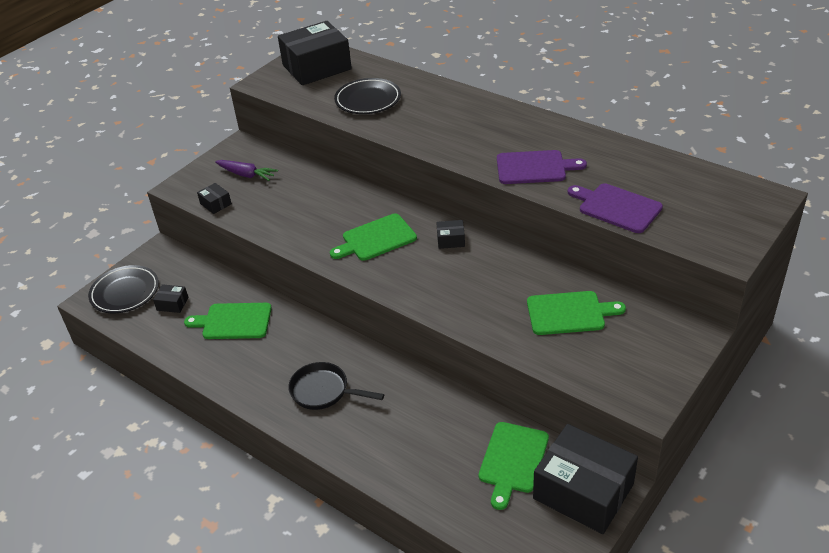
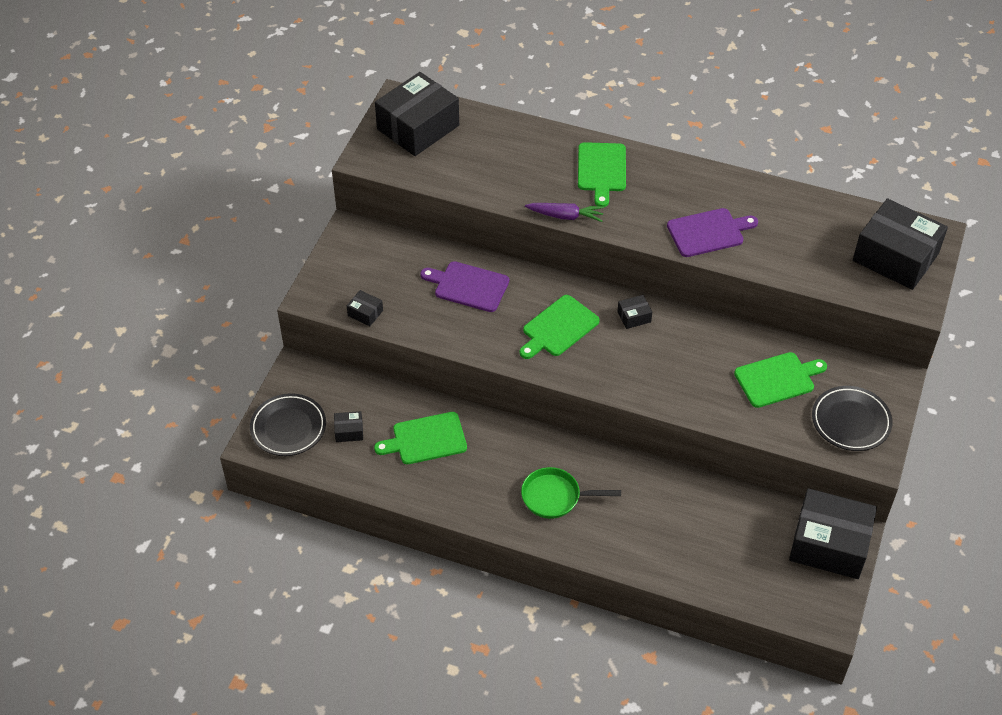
camera: 20 degrees left, 10 degrees up
purple carrot [215,160,278,181] -> purple carrot moved to [525,203,604,222]
black pan [288,362,384,410] -> green pan [521,467,621,519]
black plate [334,78,401,114] -> black plate moved to [812,386,892,451]
green cutting board [479,422,549,510] -> green cutting board moved to [578,142,626,207]
purple cutting board [568,183,663,233] -> purple cutting board moved to [420,261,509,312]
none -> black box [853,198,948,290]

